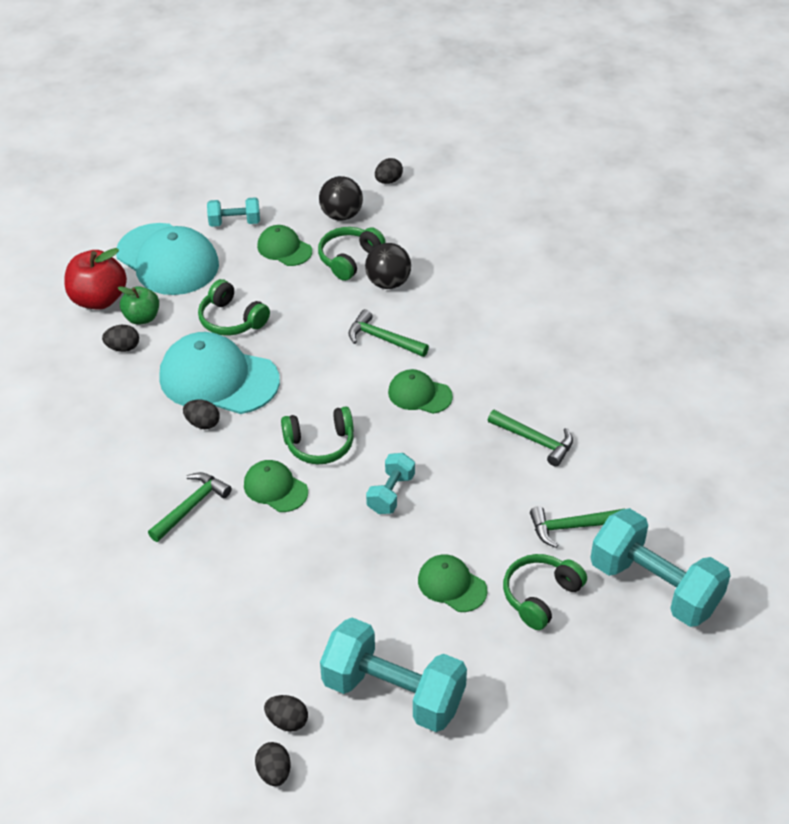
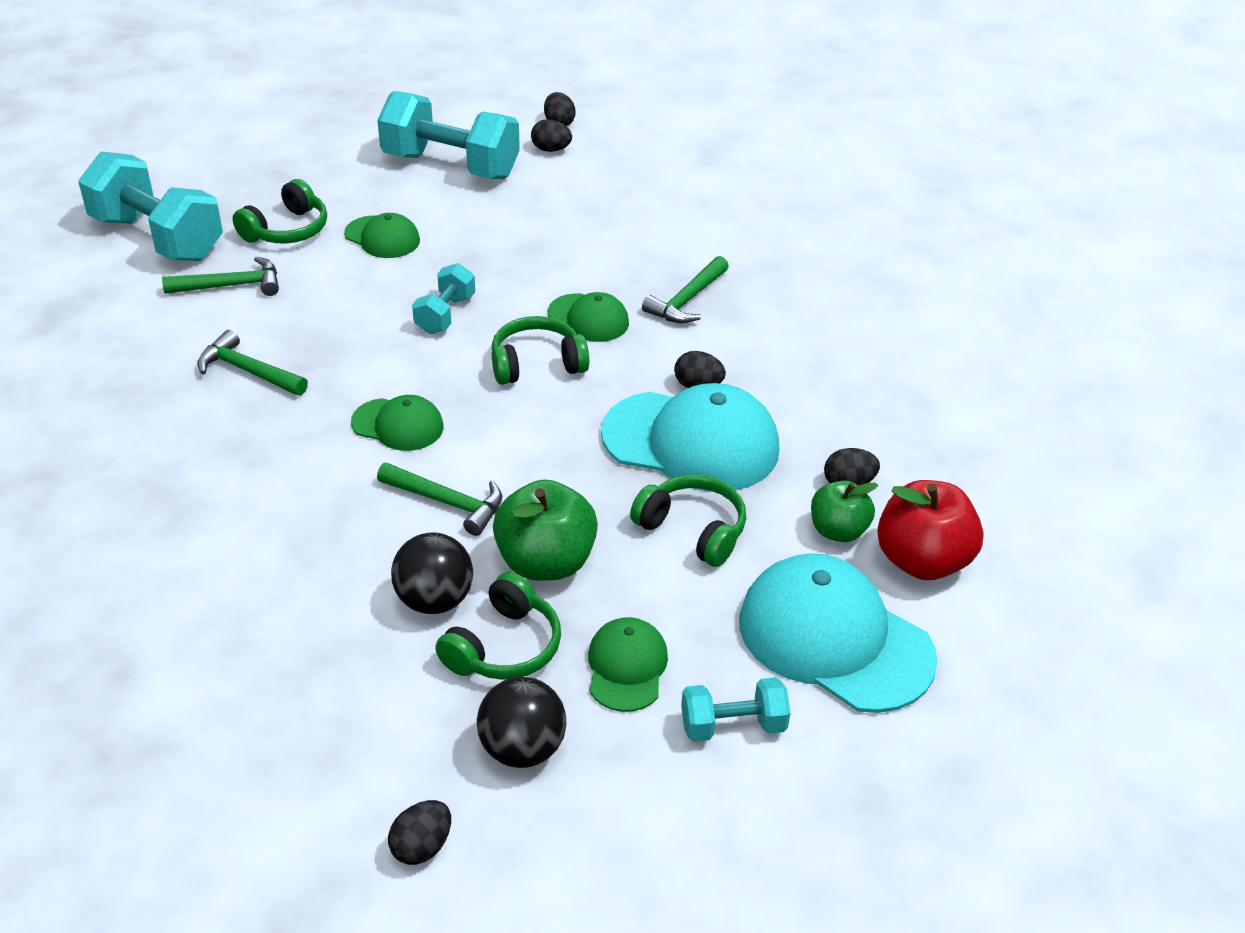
camera: 175 degrees right, 5 degrees down
green cap [257,225,312,266] -> green cap turned 120 degrees counterclockwise [588,617,668,712]
none -> green apple [493,479,598,581]

